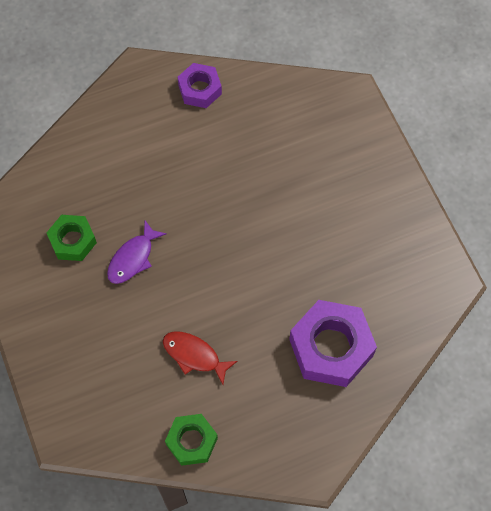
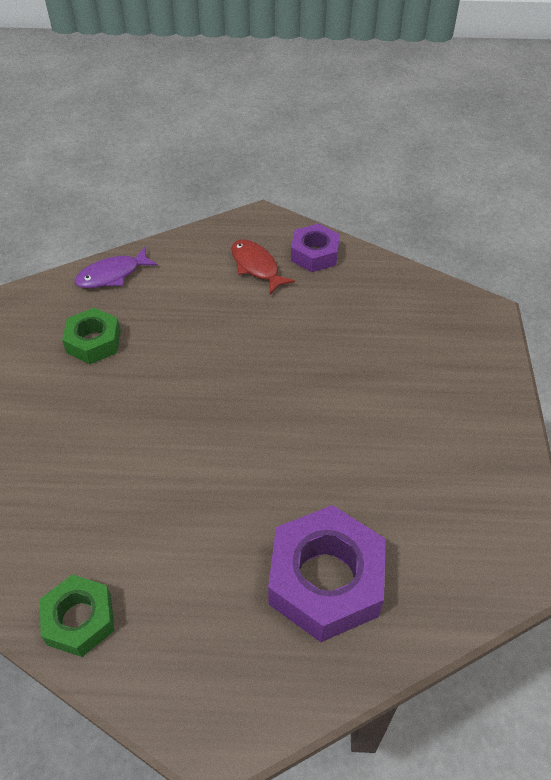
camera: 25 degrees right, 15 degrees down
purple fish [107,220,167,284] -> purple fish moved to [75,247,158,288]
red fish [163,331,238,385] -> red fish moved to [231,239,295,294]

